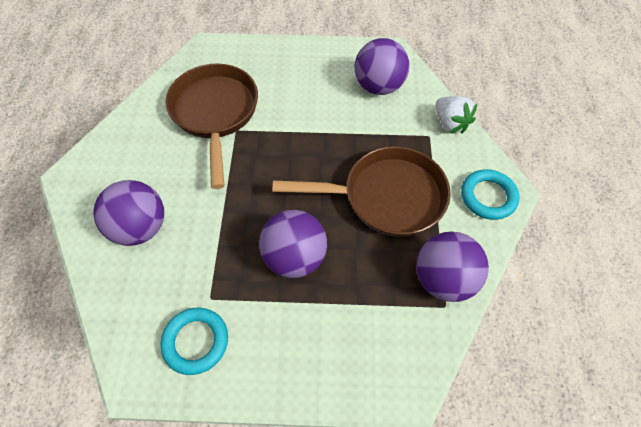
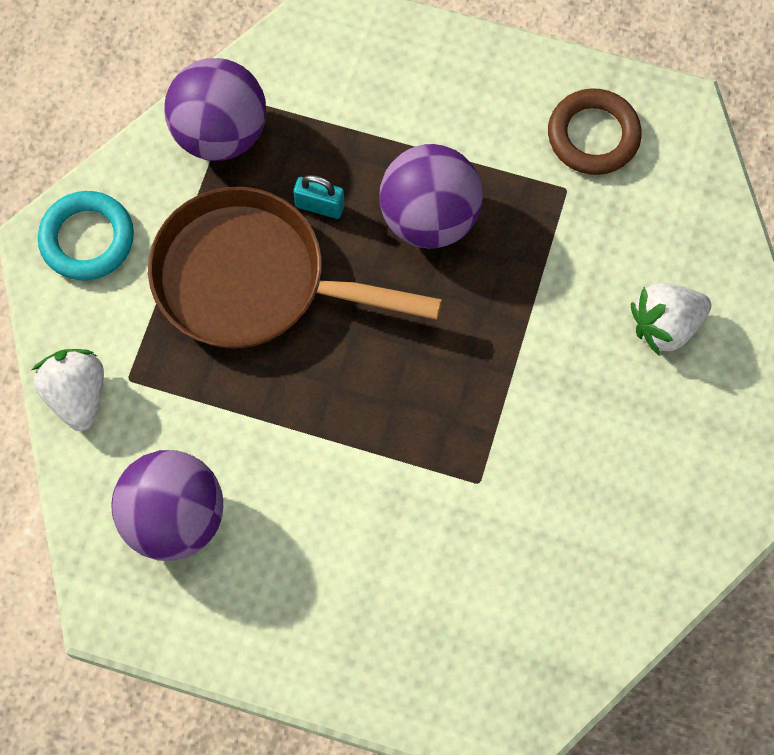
camera: 165 degrees left, 10 degrees up
purple ball [93,180,164,246] -> white strawberry [631,283,711,355]
turquoise ring [160,308,228,375] -> brown ring [548,88,642,175]
brown pan [165,64,258,189] -> none
none -> turquoise padlock [293,175,345,219]

